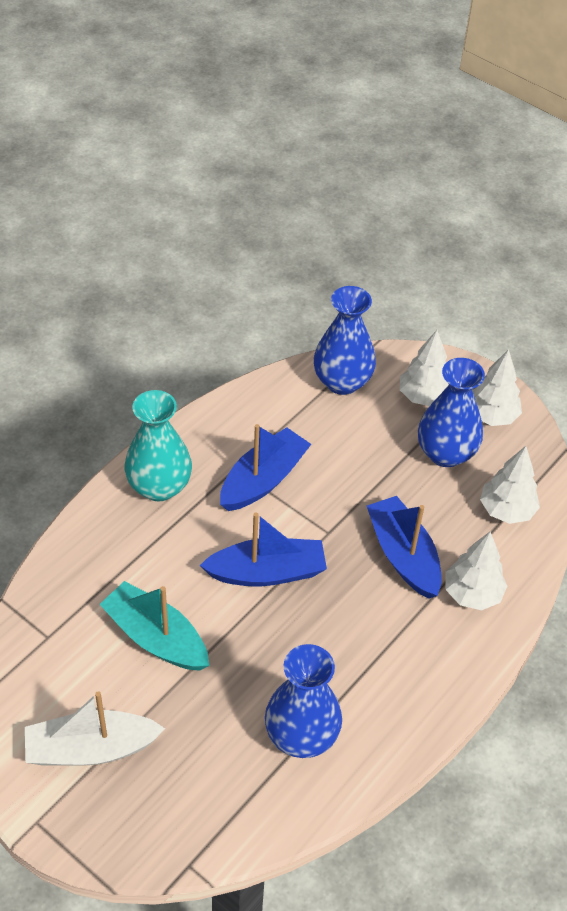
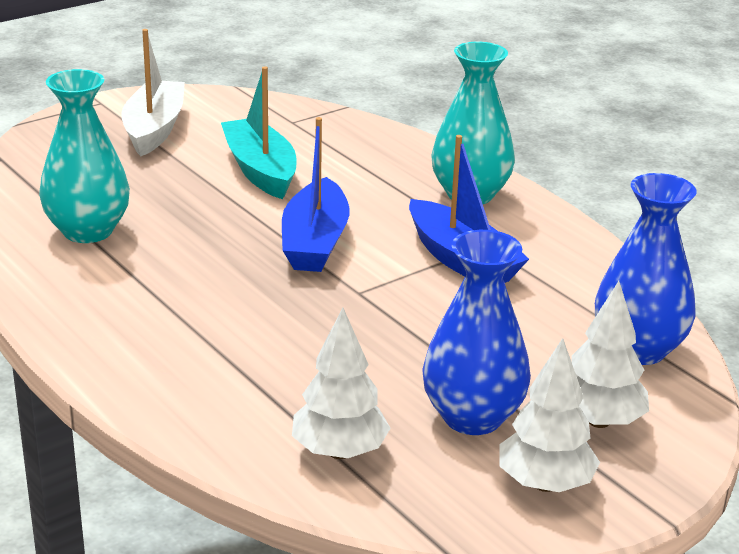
camera: 105 degrees right, 20 degrees down
turquoise boat [99,581,209,671] -> turquoise boat turned 75 degrees counterclockwise [221,66,296,199]
blue vase [265,644,342,758] -> turquoise vase [39,69,130,243]
blue boat [367,496,442,599] -> none
white tree [446,531,507,610] -> none

